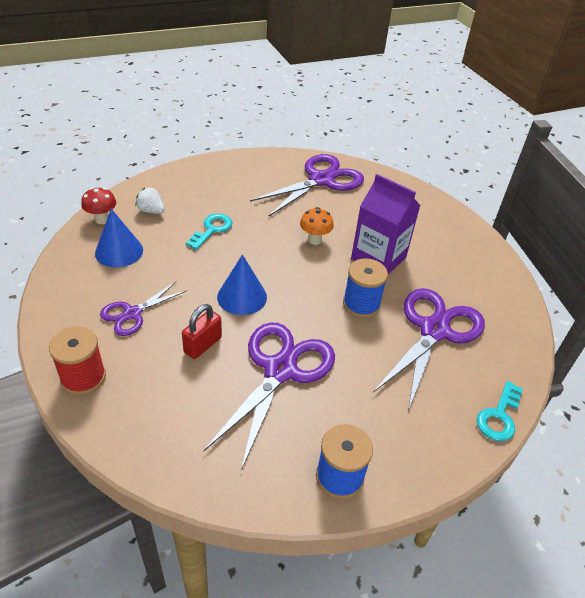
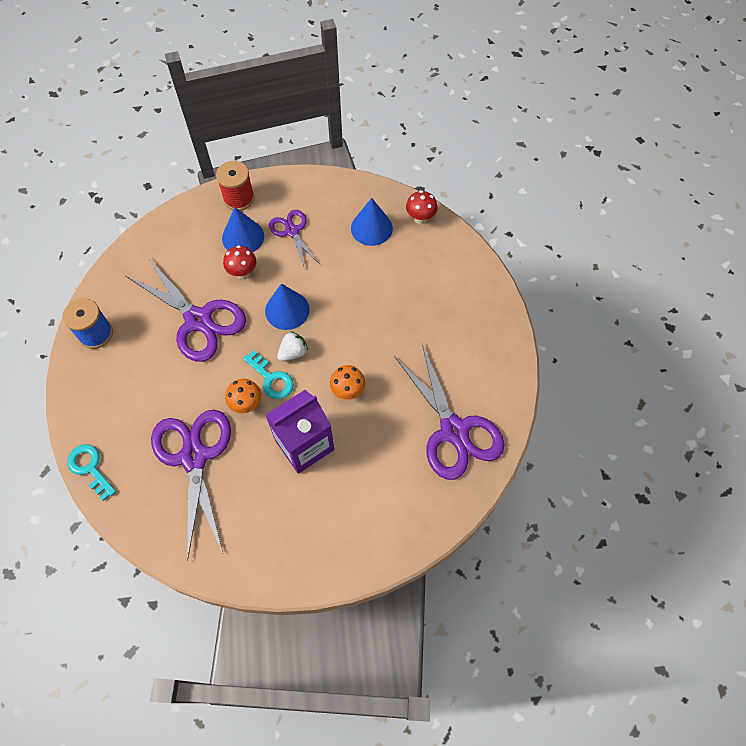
camera: 110 degrees right, 20 degrees up
white strawberry [135,187,165,214] -> white strawberry moved to [277,331,308,361]
red padlock [182,304,222,359] -> red mushroom [223,245,256,279]
turquoise key [186,214,232,250] -> turquoise key moved to [243,350,294,399]
blue spool [343,258,388,318] -> orange mushroom [225,379,261,413]
purple scissors [374,288,485,411] -> purple scissors turned 150 degrees counterclockwise [151,410,231,561]
none -> blue cone [222,207,264,252]

